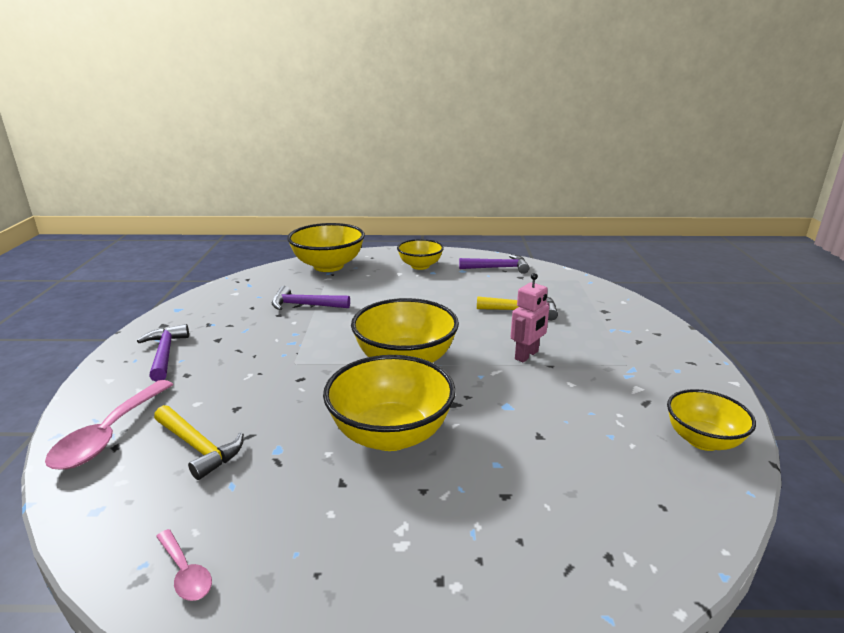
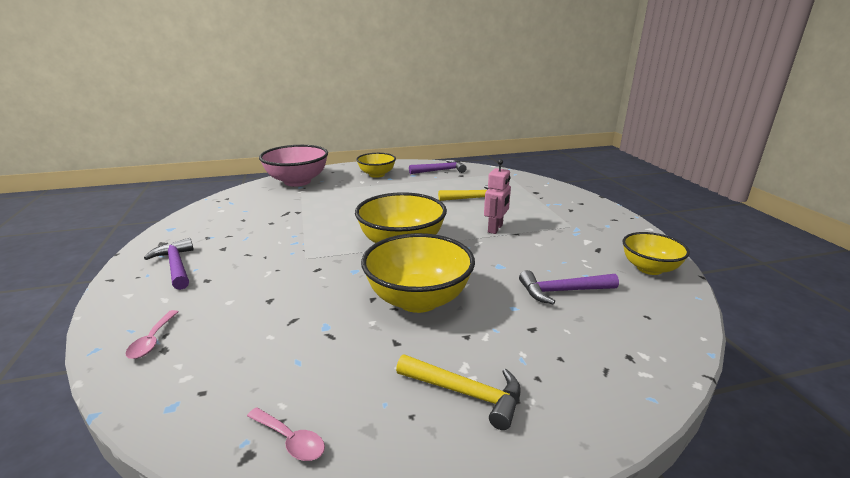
camera: 15 degrees left, 0 degrees up
pink spoon [45,380,173,470] -> pink spoon [125,310,179,359], size x0.53
yellow hammer [154,405,244,480] -> yellow hammer moved to [396,354,521,430]
purple hammer [272,286,350,310] -> purple hammer moved to [519,270,619,305]
yellow bowl [287,223,365,272] -> pink bowl [259,145,328,187]

